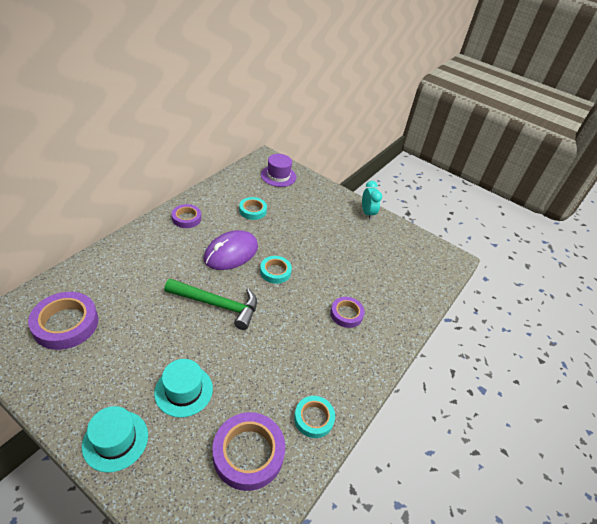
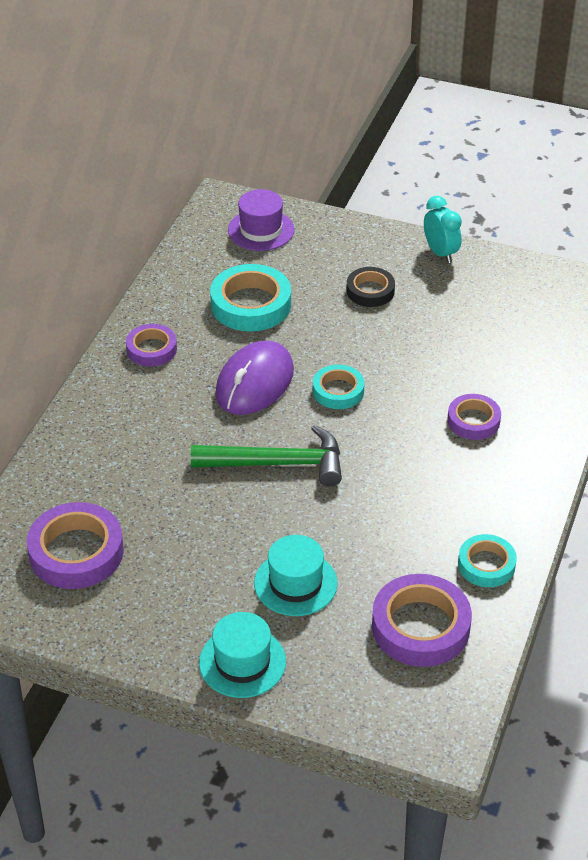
camera: 10 degrees left, 0 degrees up
turquoise tape [239,197,267,220] -> turquoise tape [210,264,291,332], size x1.65
none -> black tape [346,267,395,307]

